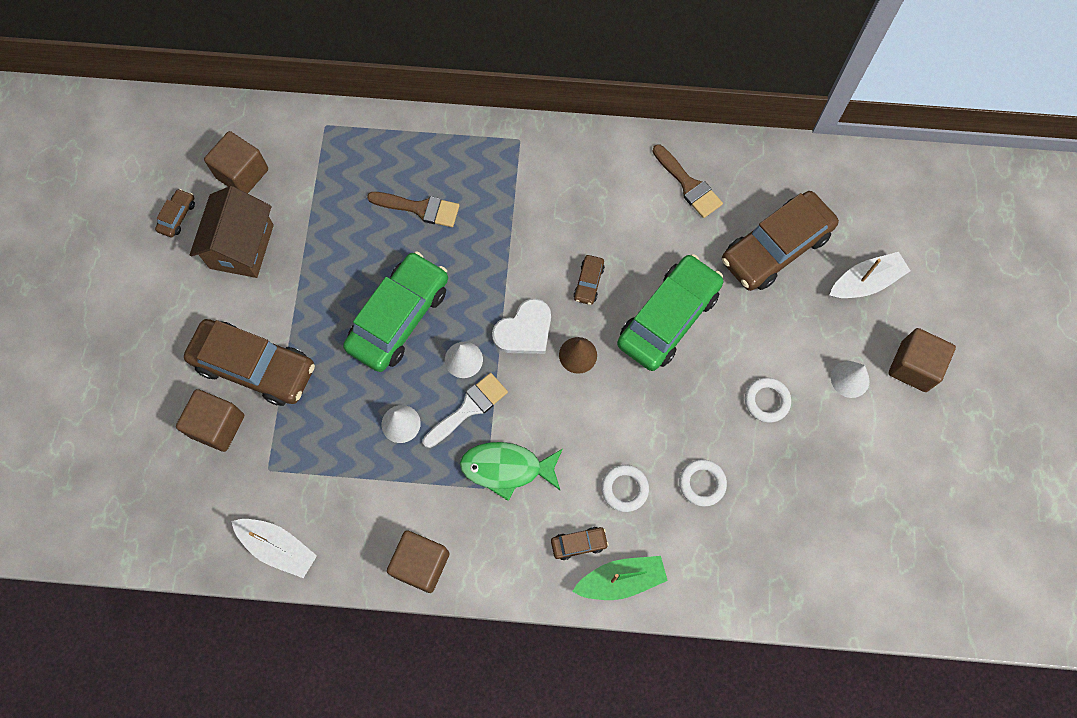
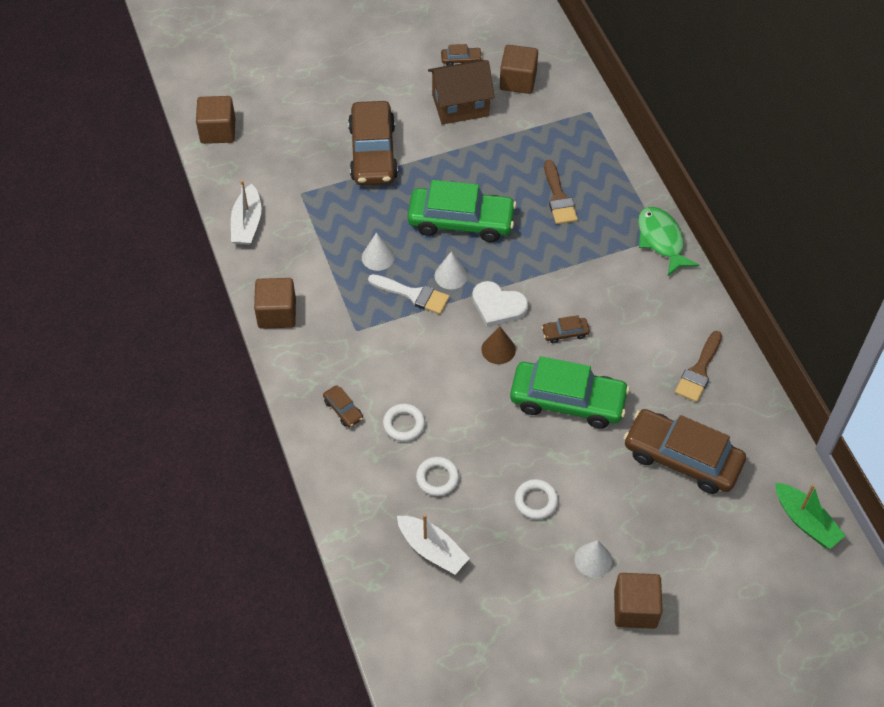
camera: 65 degrees right, 15 degrees down
brown cube [176,389,244,452] -> brown cube moved to [196,96,236,144]
green fish [460,442,563,501] -> green fish moved to [638,207,699,277]
green boat [572,556,668,600] -> green boat moved to [775,483,845,549]
white boat [830,252,910,299] -> white boat moved to [397,514,470,575]

